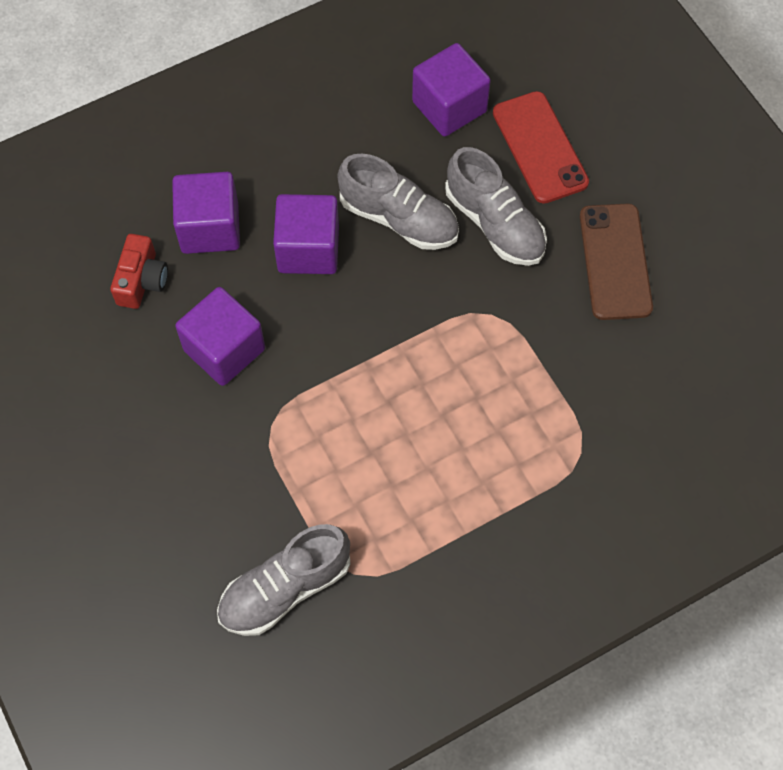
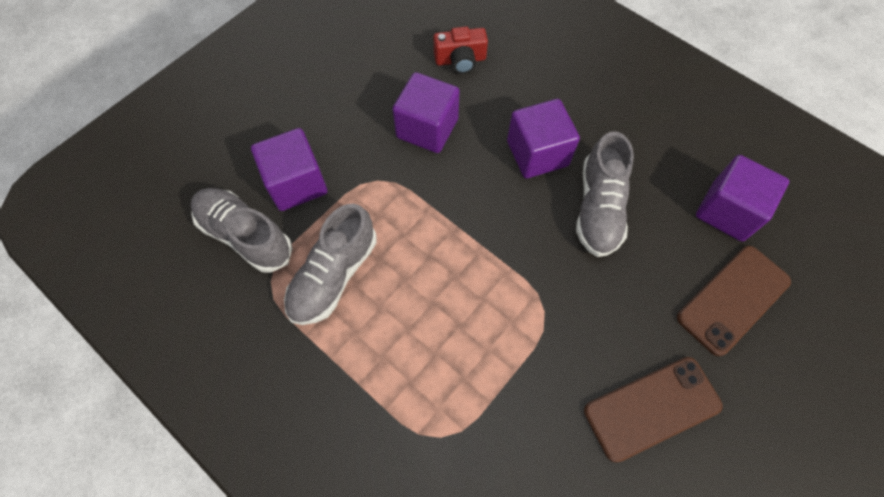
camera: 70 degrees right, 0 degrees up
purple cube [172,172,240,254] -> purple cube moved to [251,128,327,211]
grey shoe [445,147,547,266] -> grey shoe moved to [284,203,377,325]
red phone [493,91,589,204] -> brown phone [677,246,791,356]

